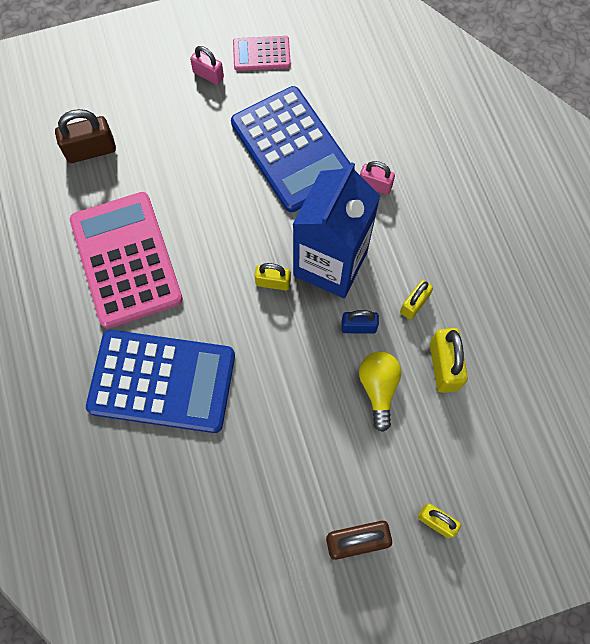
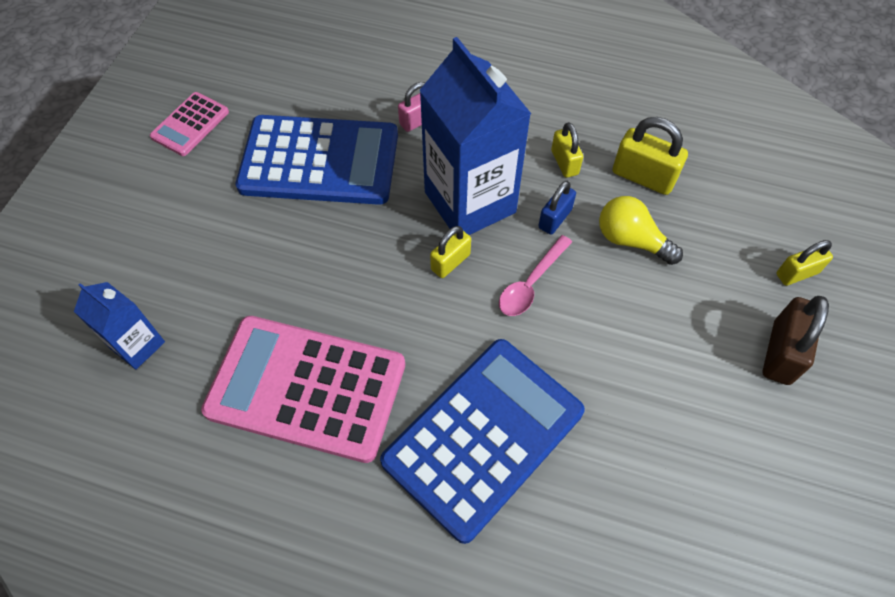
camera: 55 degrees left, 10 degrees down
brown padlock [55,109,116,163] -> blue carton [74,282,165,370]
pink padlock [190,46,224,85] -> none
none -> pink spoon [499,235,572,316]

